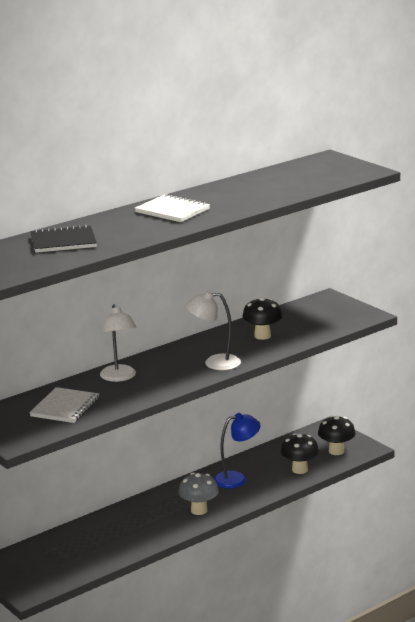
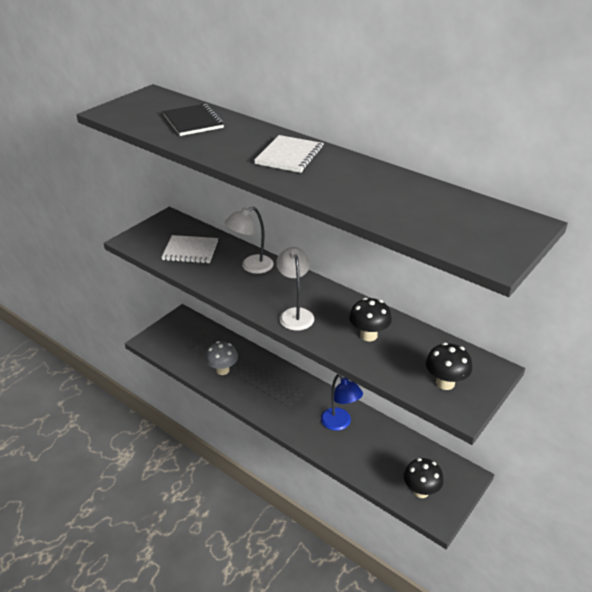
camera: 75 degrees right, 15 degrees up
grey mushroom [179,473,219,515] -> grey mushroom moved to [205,341,238,375]
black mushroom [281,433,319,474] -> black mushroom moved to [426,342,472,390]

